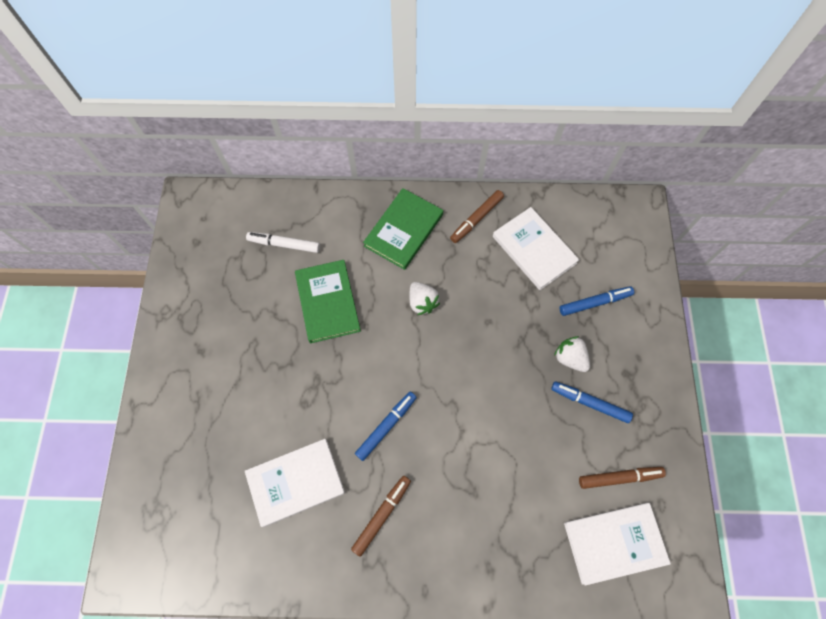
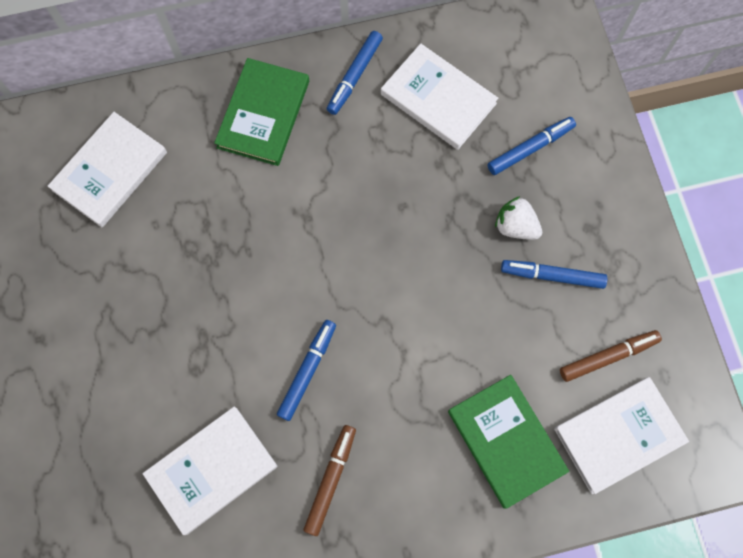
camera: 15 degrees left, 5 degrees up
white marker [246,232,320,253] -> white book [48,112,167,227]
green book [295,260,361,343] -> green book moved to [448,375,569,509]
white strawberry [409,282,440,315] -> none
brown marker [450,190,504,243] -> blue marker [327,31,383,115]

